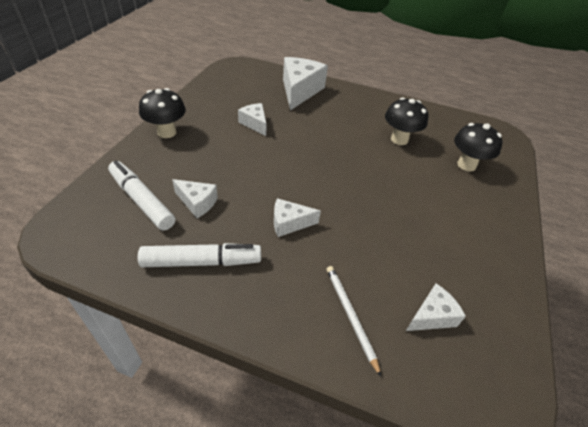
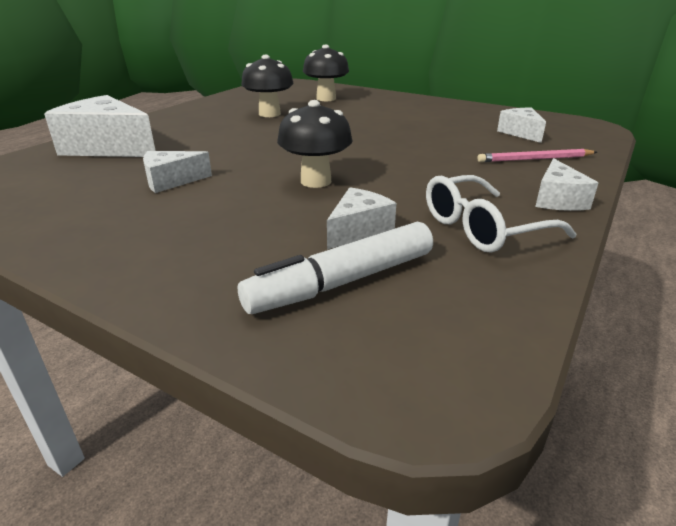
camera: 75 degrees left, 15 degrees down
white marker [138,243,261,267] -> white glasses [426,175,576,253]
black mushroom [139,88,186,138] -> black mushroom moved to [277,100,353,188]
white cheese [274,198,321,237] -> white cheese moved to [535,158,598,211]
white pencil [327,266,381,377] -> pink pencil [477,149,597,162]

